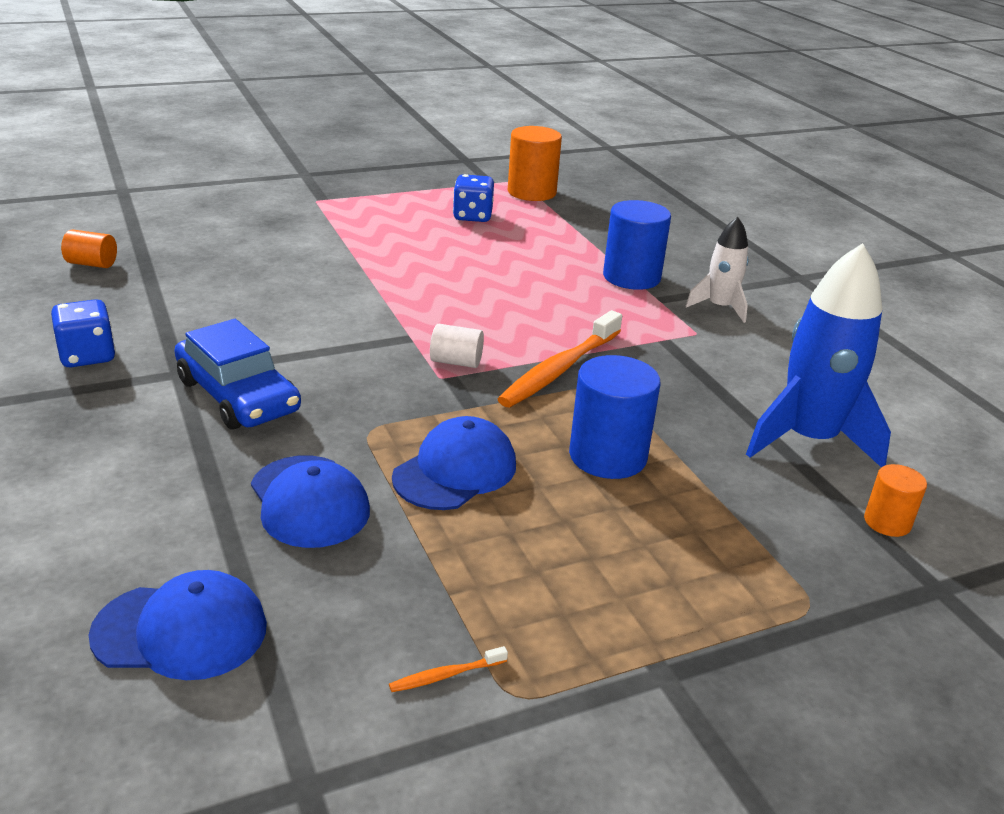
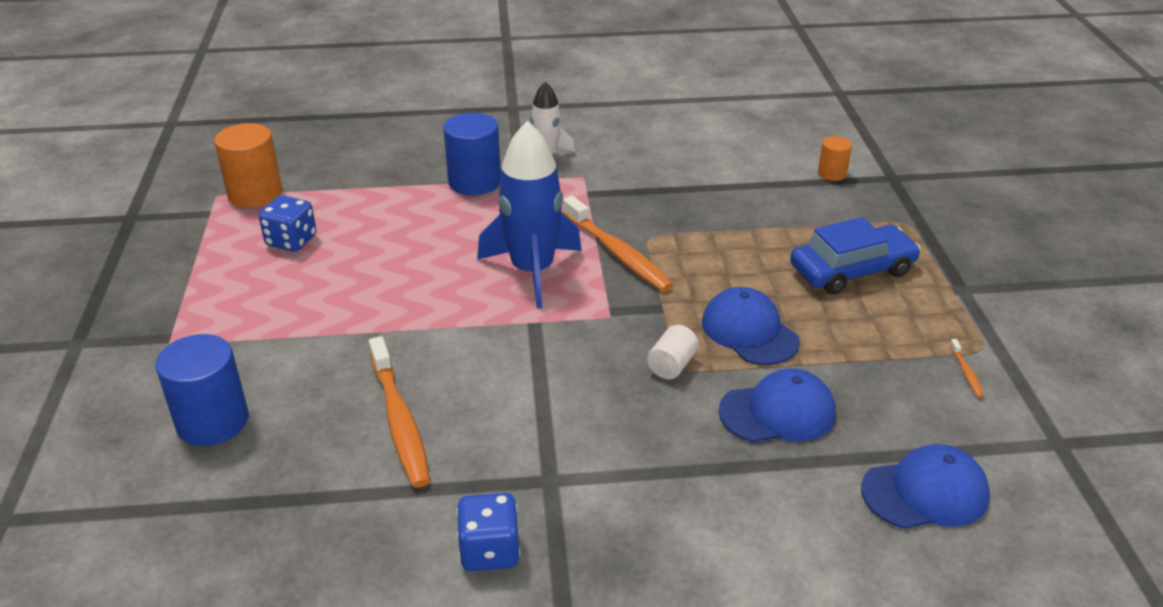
camera: 70 degrees left, 5 degrees up
orange cylinder [61,229,117,268] -> none
blue cap [89,570,267,680] -> blue cap turned 60 degrees clockwise [861,444,990,529]
blue car [174,319,301,430] -> blue car moved to [790,217,921,294]
white cylinder [430,324,484,368] -> white cylinder moved to [647,325,699,379]
blue cylinder [569,355,661,479] -> blue cylinder moved to [155,334,248,446]
blue rocket [746,243,891,467] -> blue rocket moved to [477,121,582,309]
none -> orange toothbrush [369,336,430,488]

